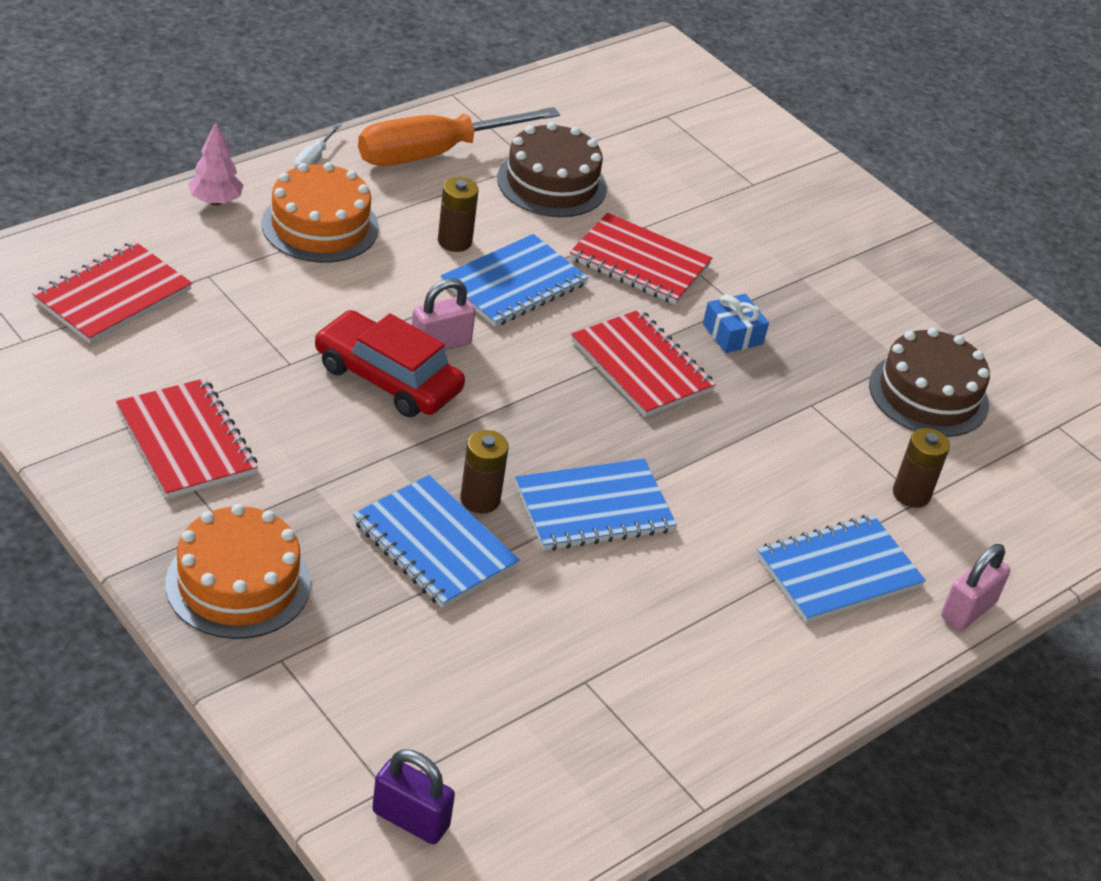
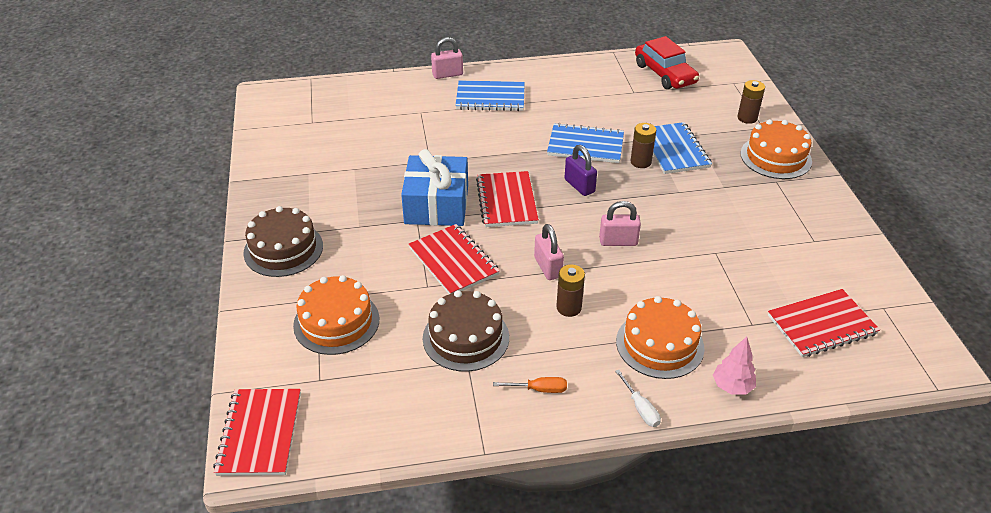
camera: 145 degrees left, 0 degrees up
red notebook [116,378,258,498] -> red notebook moved to [213,389,301,476]
white screwdriver [294,123,342,168] -> white screwdriver turned 105 degrees clockwise [615,370,661,427]
red car [314,310,465,417] -> red car moved to [635,36,699,89]
orange screwdriver [358,107,560,166] -> orange screwdriver [493,377,567,393], size x0.41
purple padlock [372,749,455,844] -> purple padlock moved to [564,145,597,196]
blue notebook [441,234,588,327] -> pink padlock [534,224,564,280]
blue gift [703,294,769,353] -> blue gift [401,149,468,226], size x2.11
brown cake [869,328,990,437] -> brown cake moved to [243,206,323,277]
brown battery [893,428,950,508] -> brown battery moved to [737,80,765,124]
none -> orange cake [293,275,380,355]

